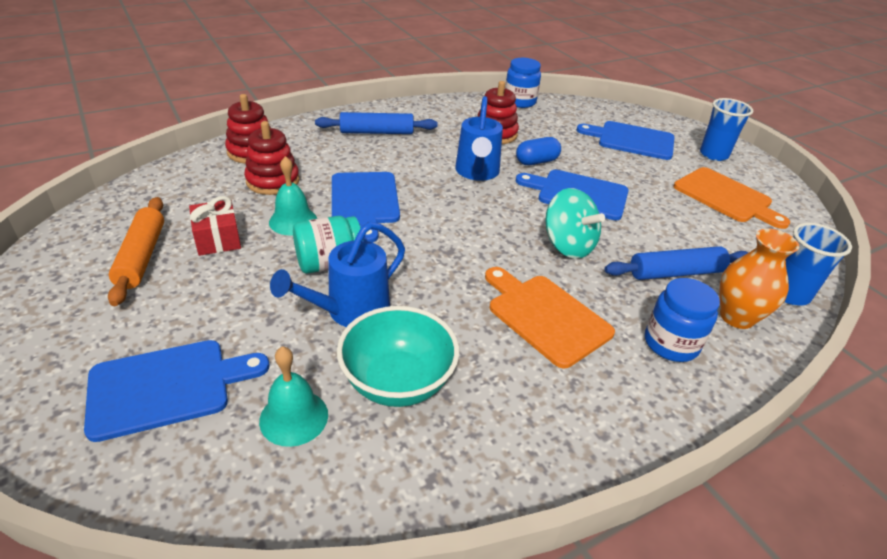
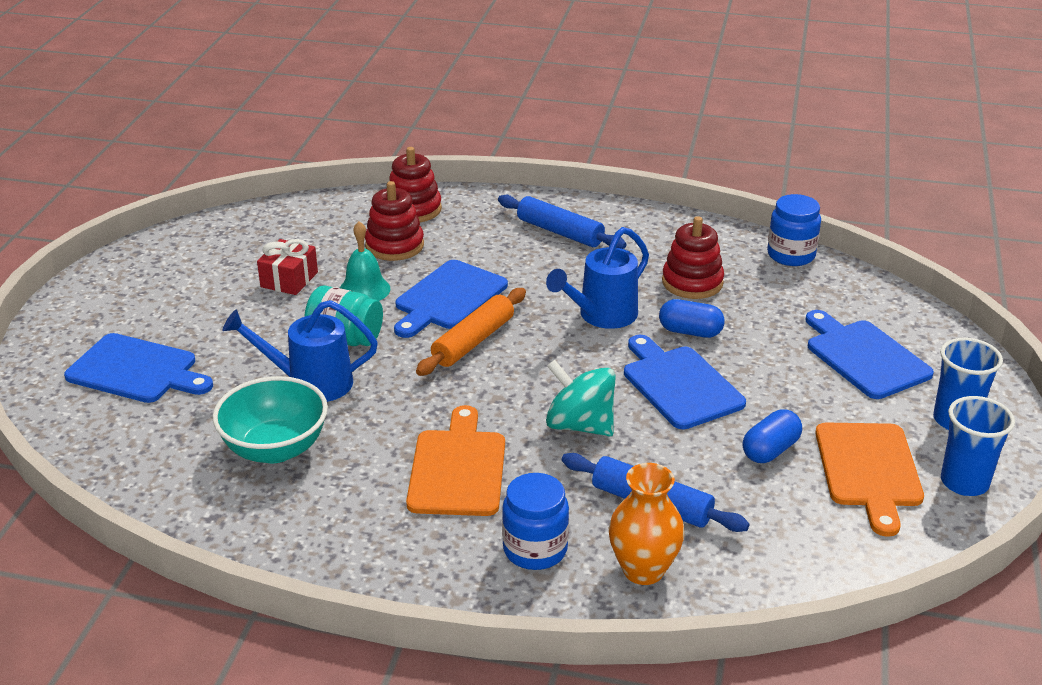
camera: 45 degrees right, 5 degrees down
orange rolling pin [108,197,164,306] -> orange rolling pin moved to [416,288,526,376]
turquoise bell [259,346,328,447] -> none
turquoise spinning top [545,188,605,259] -> turquoise spinning top turned 120 degrees clockwise [546,360,616,436]
blue cup [784,223,852,305] -> blue cup moved to [941,396,1015,496]
none -> blue capsule [742,409,802,463]

